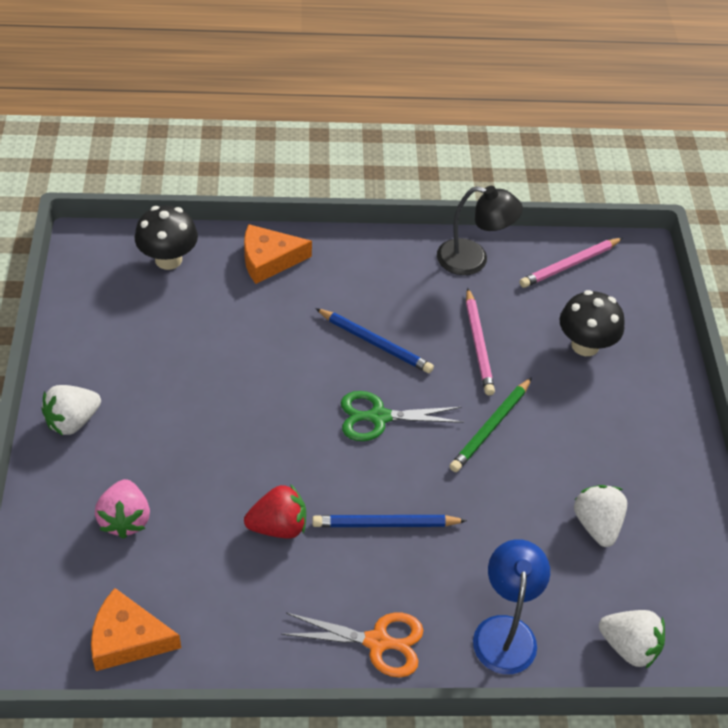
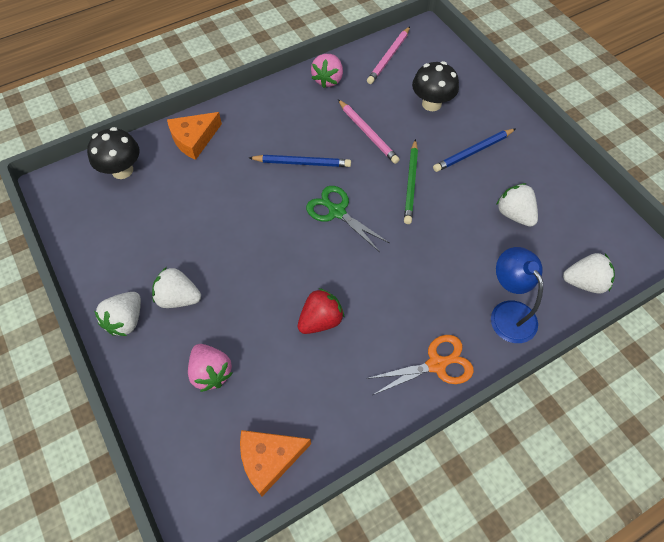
camera: 25 degrees left, 10 degrees up
blue pencil [312,515,467,527] -> blue pencil moved to [433,128,516,172]
green scissors [341,391,464,441] -> green scissors turned 75 degrees clockwise [306,186,389,252]
black lamp [437,186,523,275] -> pink strawberry [311,54,343,88]
none -> white strawberry [152,267,201,308]

